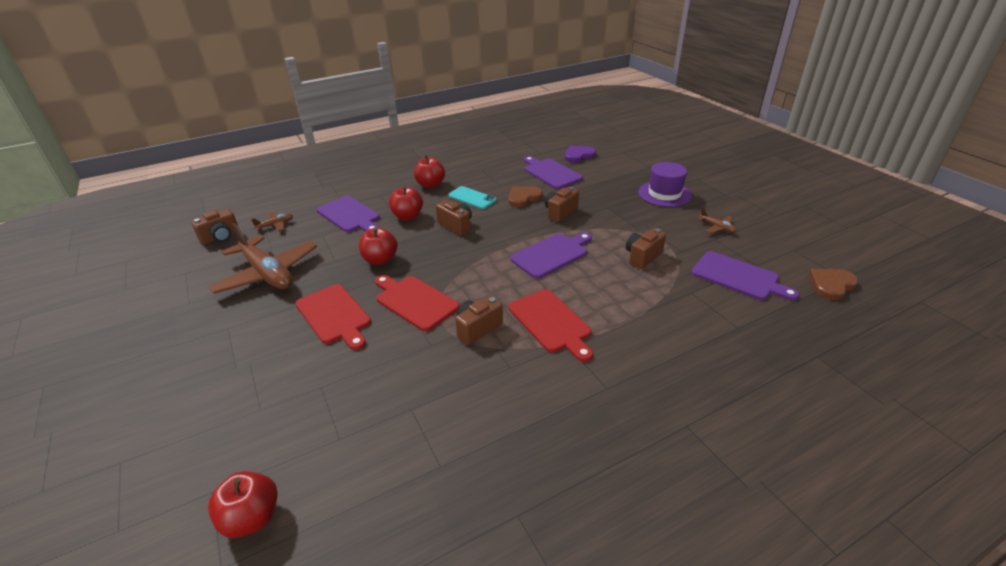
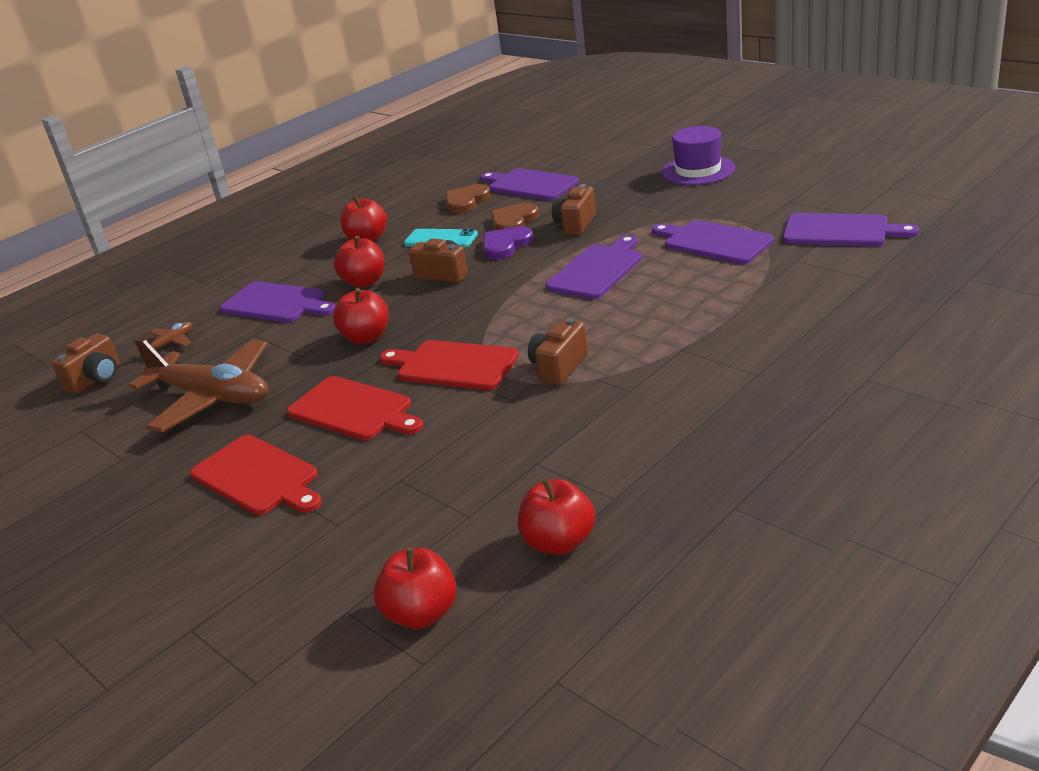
camera: 15 degrees left, 5 degrees down
red cutting board [508,289,593,362] -> red cutting board moved to [190,435,322,515]
purple heart [565,146,596,163] -> purple heart moved to [483,226,533,259]
brown camera [626,228,666,269] -> purple cutting board [652,220,774,264]
brown plane [698,208,737,233] -> none
brown heart [809,269,858,300] -> brown heart moved to [445,184,491,213]
none -> red apple [518,479,595,555]

